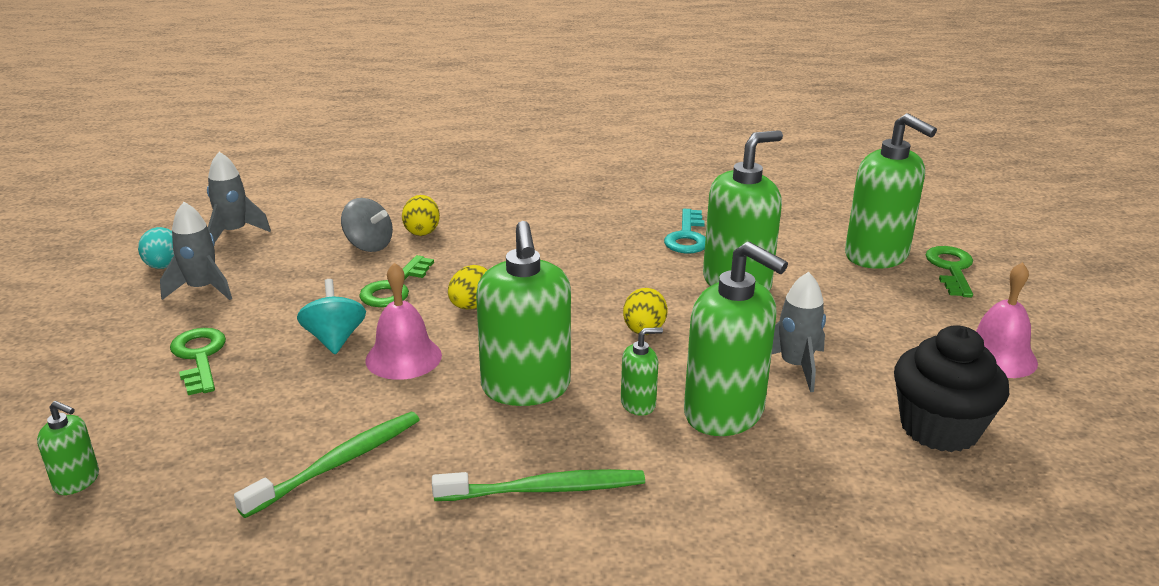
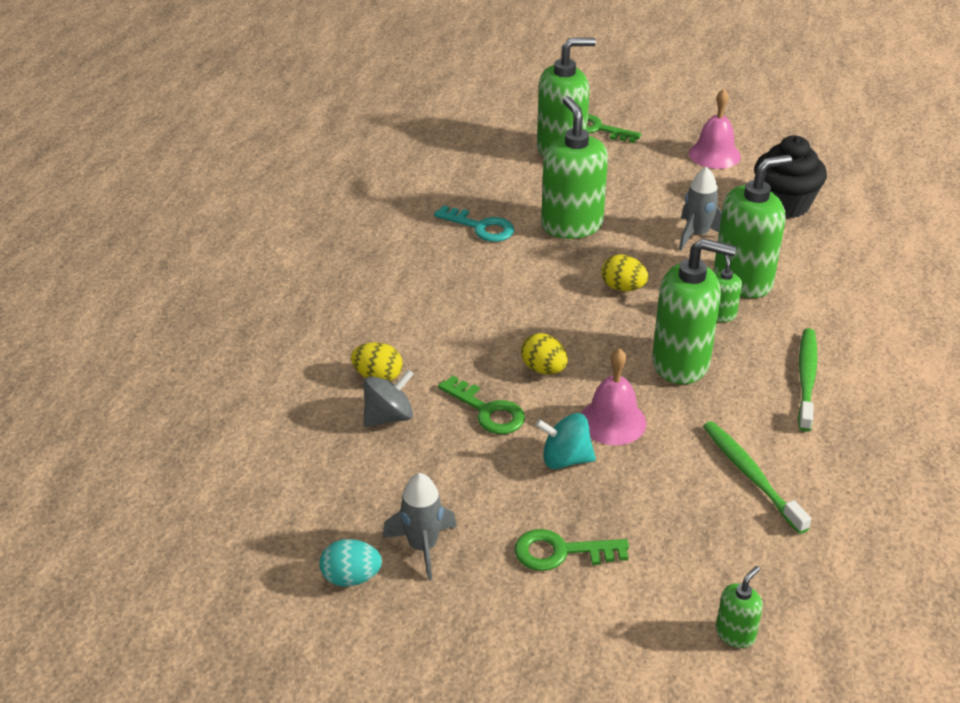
camera: 70 degrees left, 10 degrees up
grey rocket [207,152,271,242] -> none

